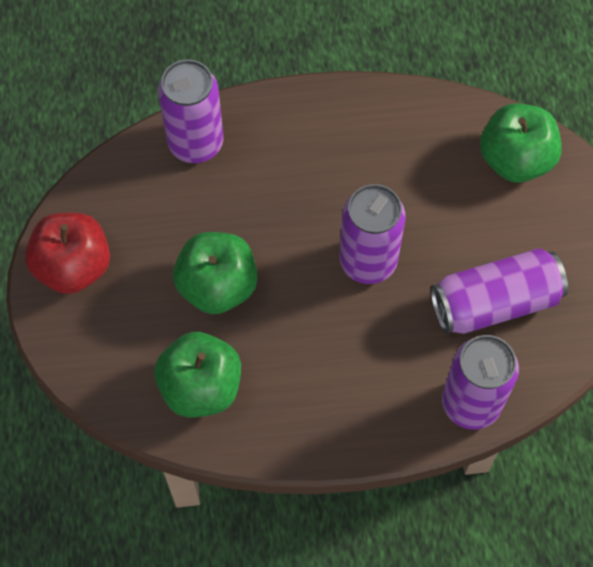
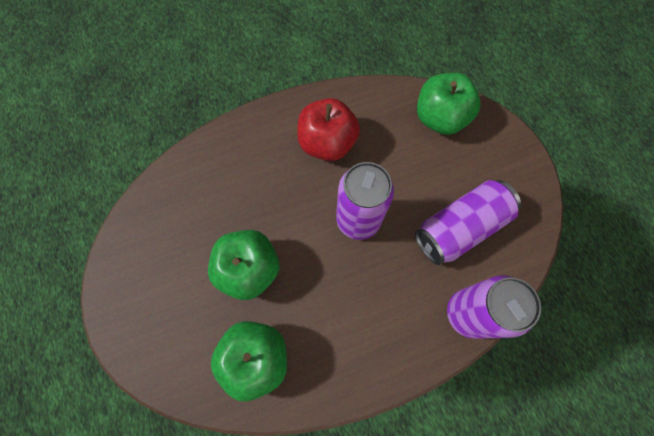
camera: 15 degrees left, 5 degrees up
red apple [25,212,110,294] -> red apple moved to [297,98,360,161]
purple can [158,59,223,163] -> none

